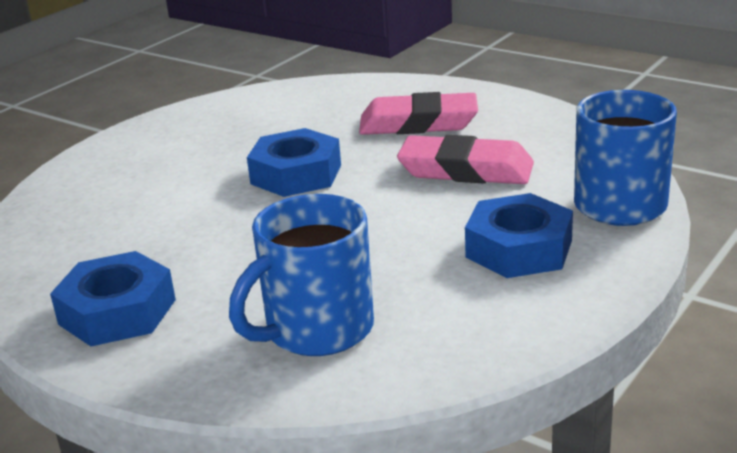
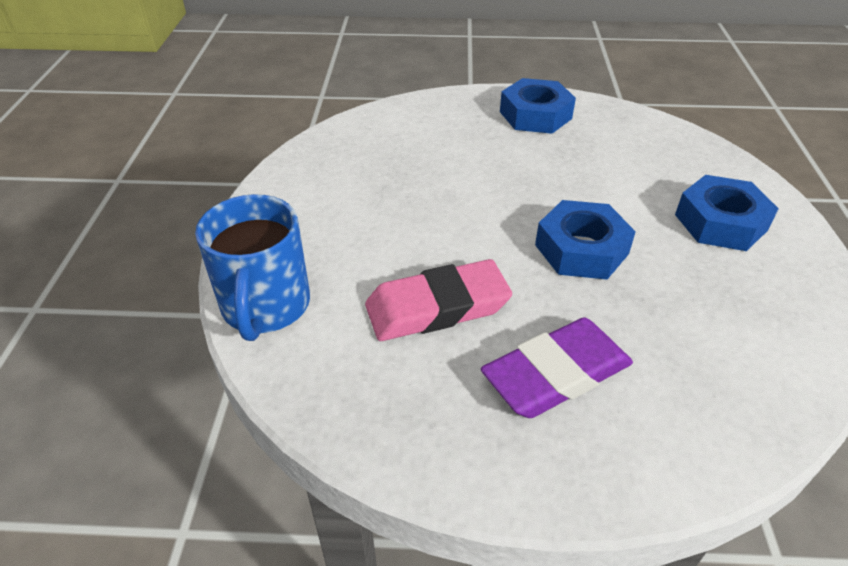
camera: 145 degrees right, 15 degrees up
blue mug [229,194,374,356] -> none
pink eraser [359,92,478,135] -> purple eraser [481,318,633,418]
blue nut [465,193,573,278] -> blue nut moved to [675,175,779,251]

